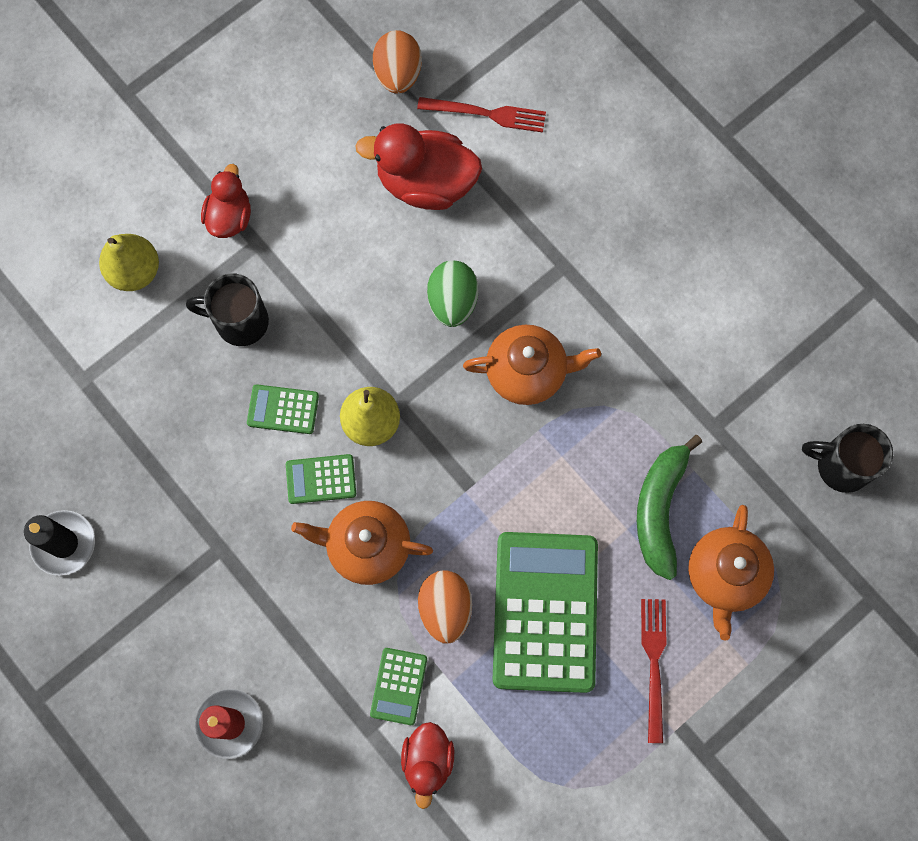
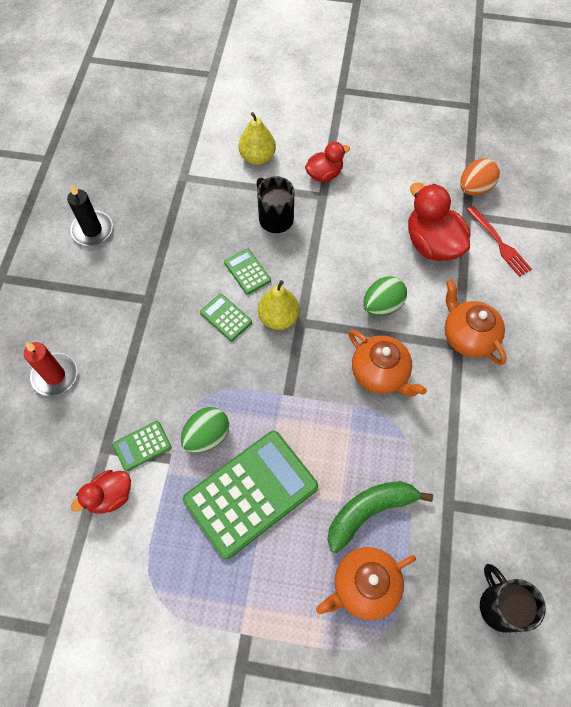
camera: 50 degrees right, 10 degrees down
orange teapot [291,501,433,585] -> orange teapot moved to [445,279,507,365]
orange egg [418,570,472,644] -> green egg [181,407,229,453]
red fork [641,599,666,743] -> none

